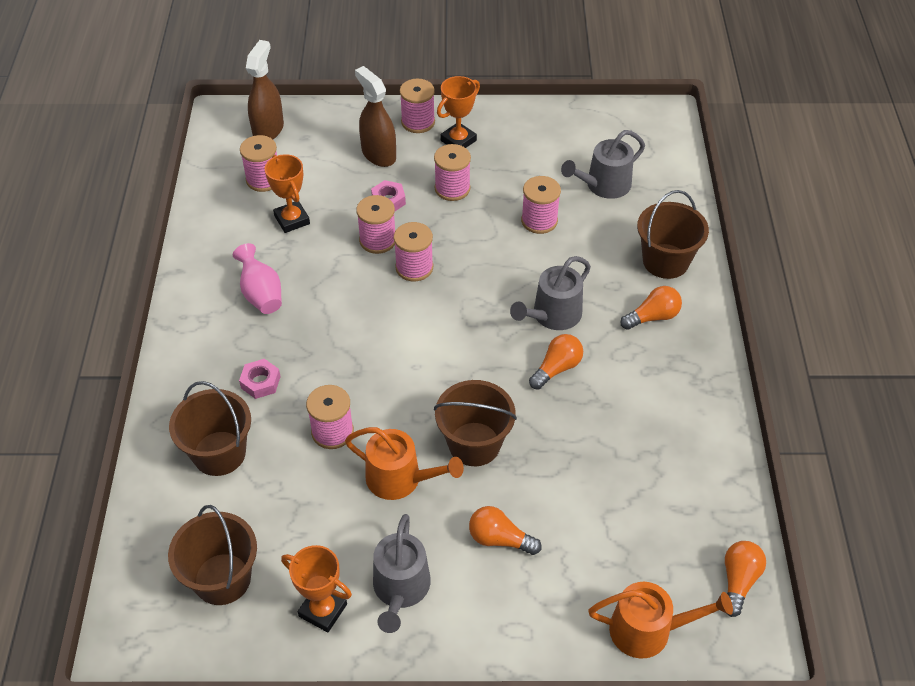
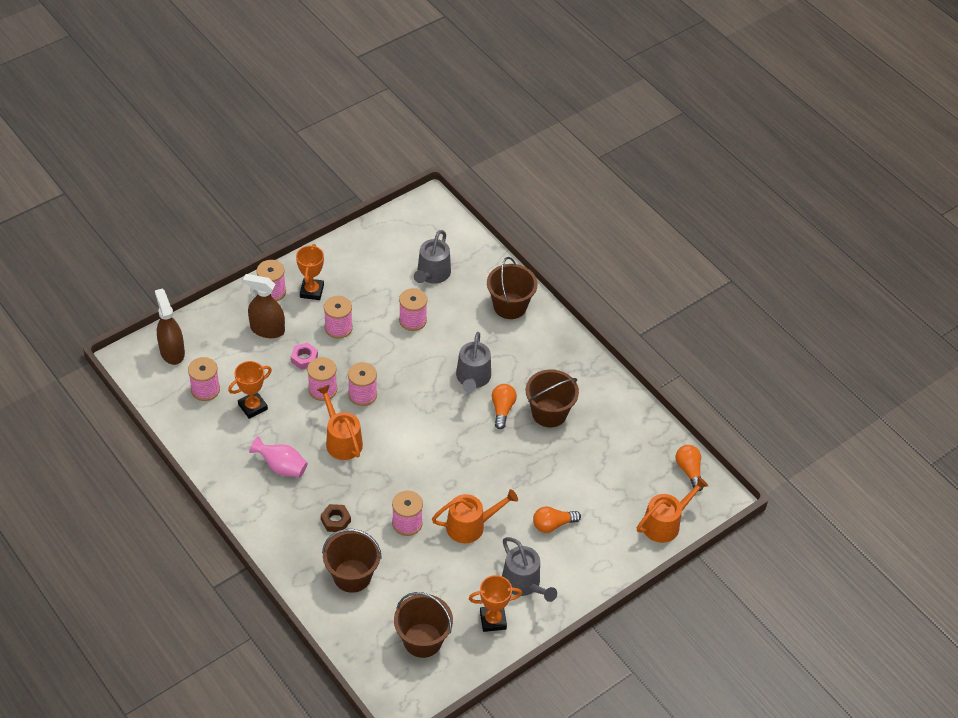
camera: 40 degrees left, 0 degrees up
pink nut [239,359,281,399] -> brown nut [321,504,351,532]
orange trophy [265,154,310,233] -> orange trophy turned 60 degrees counterclockwise [228,361,272,419]
brown bucket [434,380,517,466] -> brown bucket moved to [526,369,579,427]
orange light bulb [620,286,682,330] -> none
none -> orange watering can [317,385,363,460]

